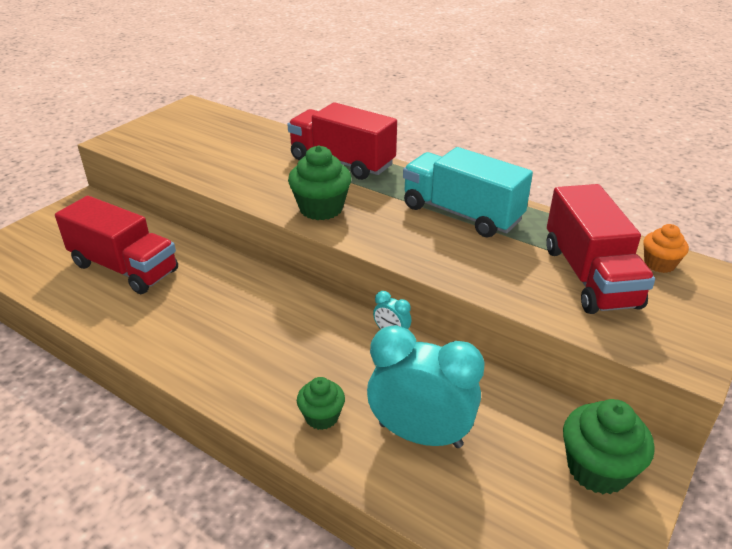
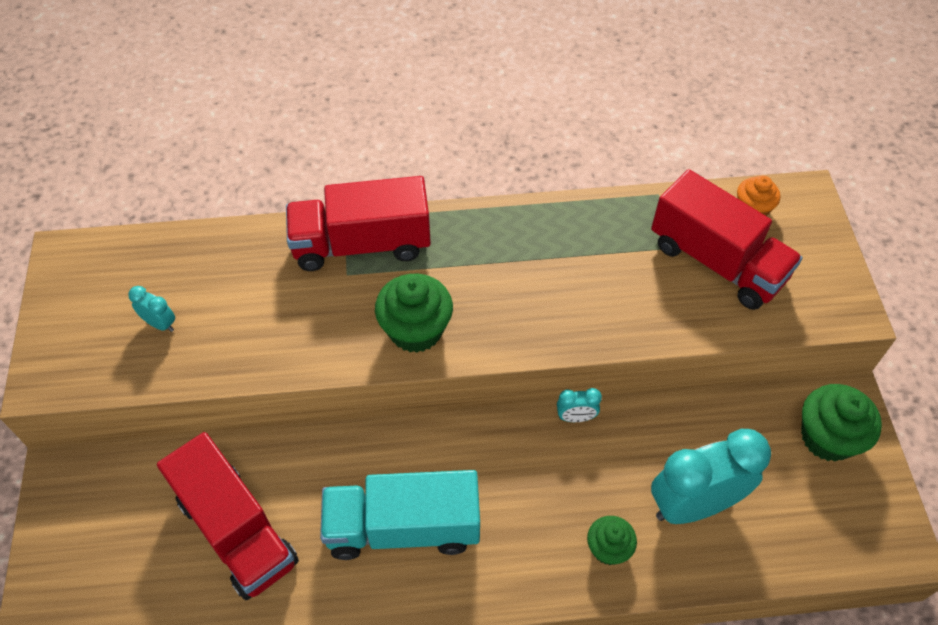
camera: 40 degrees left, 20 degrees up
red truck [55,196,178,294] -> red truck turned 60 degrees clockwise [157,432,299,600]
turquoise truck [403,147,533,237] -> turquoise truck moved to [320,470,480,560]
none -> turquoise clock [128,286,175,332]

